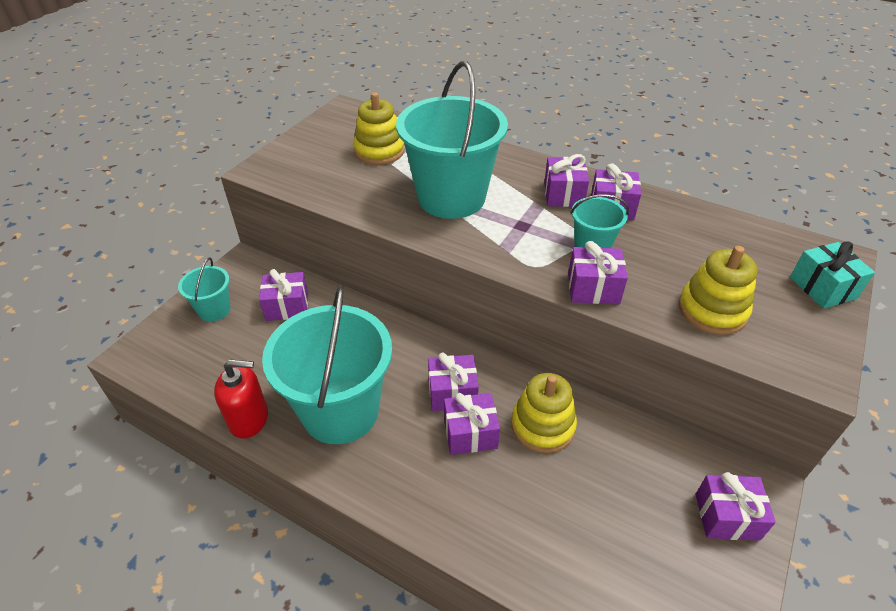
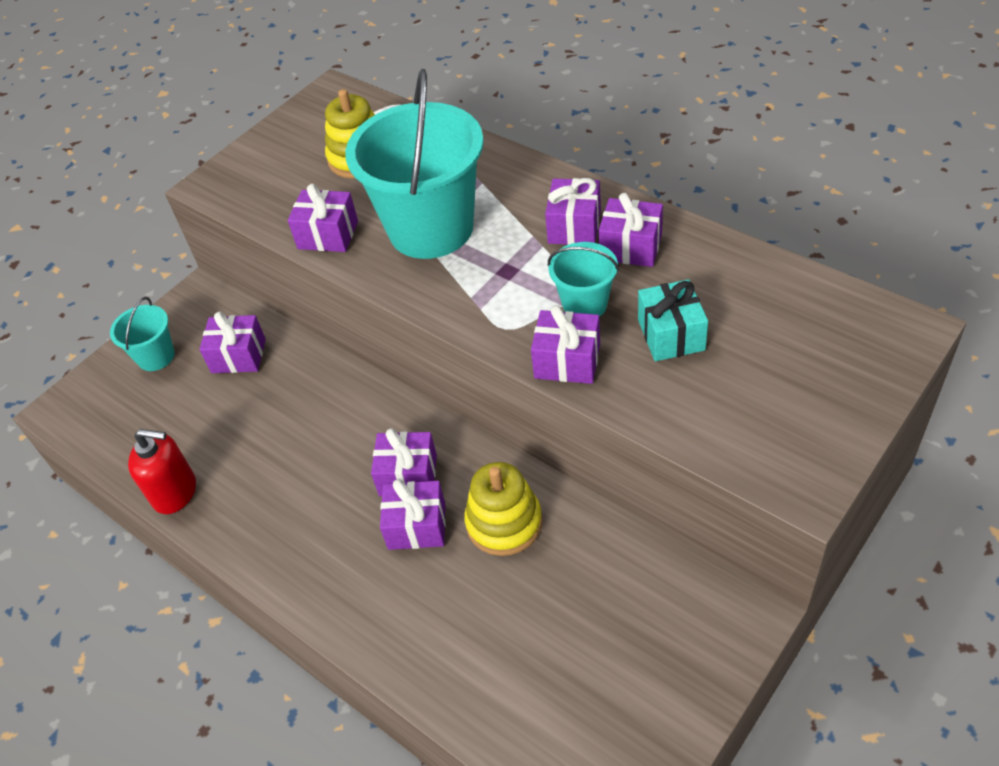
camera: 15 degrees right, 5 degrees up
turquoise bucket [262,285,392,444] -> none
yellow stacking toy [679,246,758,335] -> none
purple gift [696,472,776,541] -> purple gift moved to [288,184,358,252]
turquoise gift [790,241,875,309] -> turquoise gift moved to [638,279,708,361]

